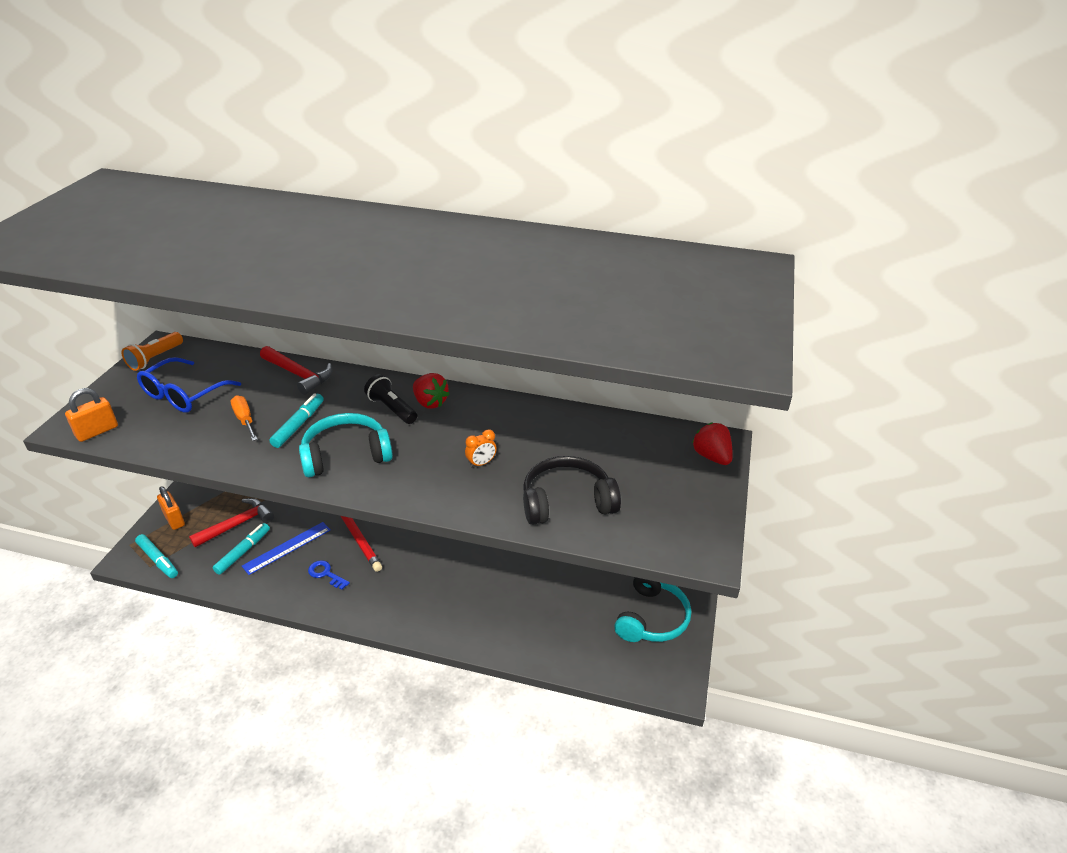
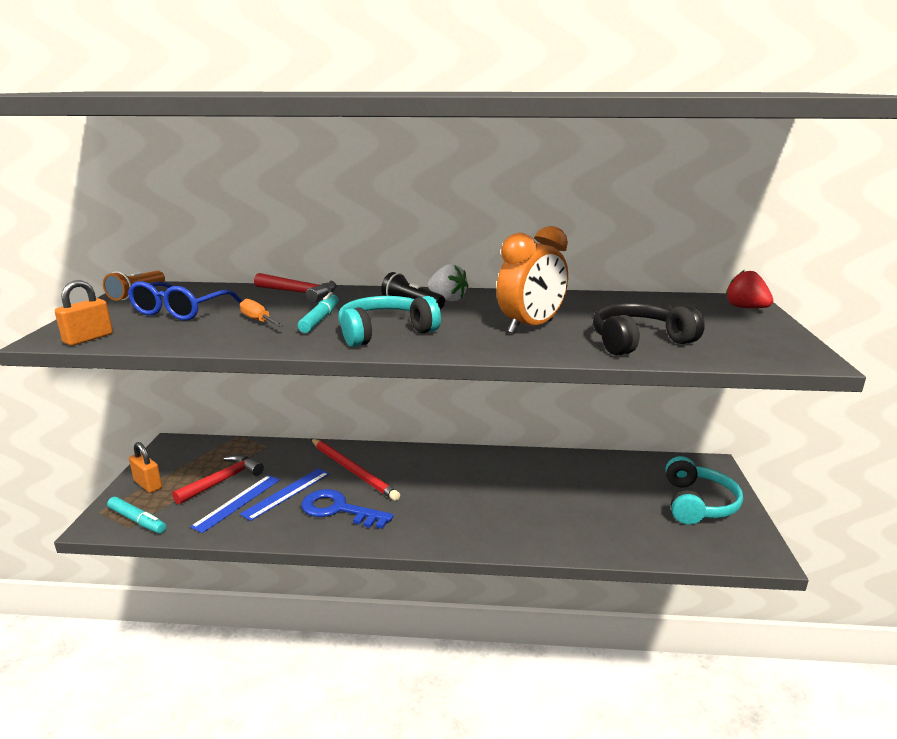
camera: 10 degrees left, 15 degrees down
turquoise marker [213,523,270,575] -> blue ruler [190,475,280,533]
blue key [308,560,350,589] -> blue key [301,489,394,529], size x1.79
red strawberry [413,373,449,409] -> white strawberry [428,264,468,301]
orange clock [465,429,497,468] -> orange clock [497,226,568,334], size x2.39

